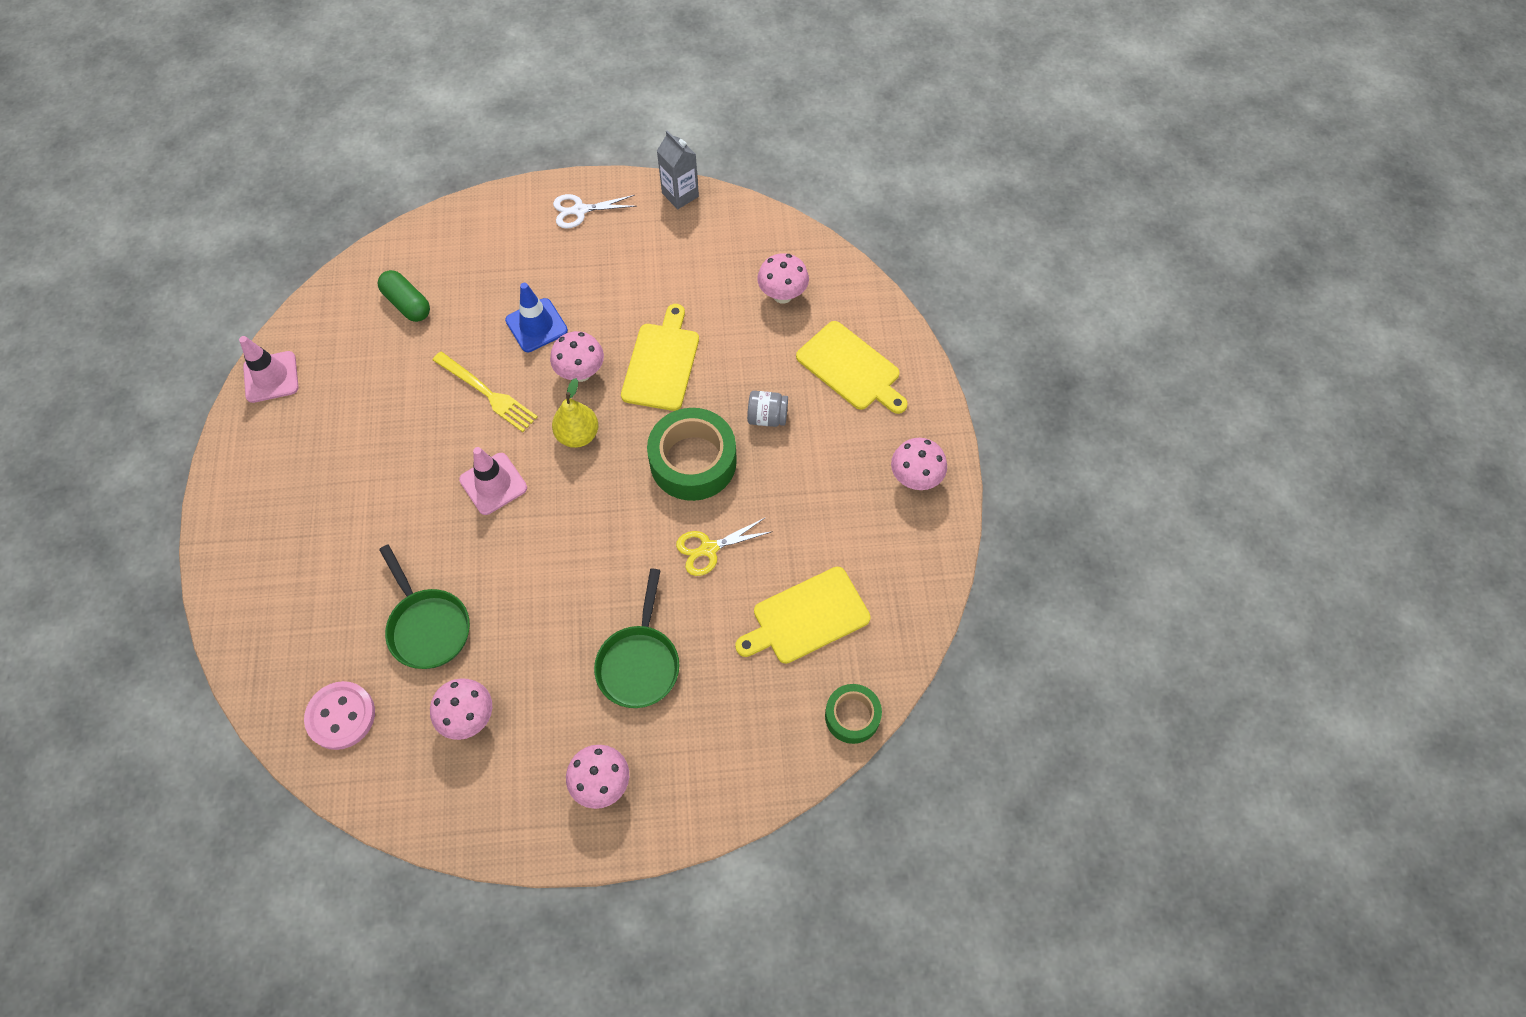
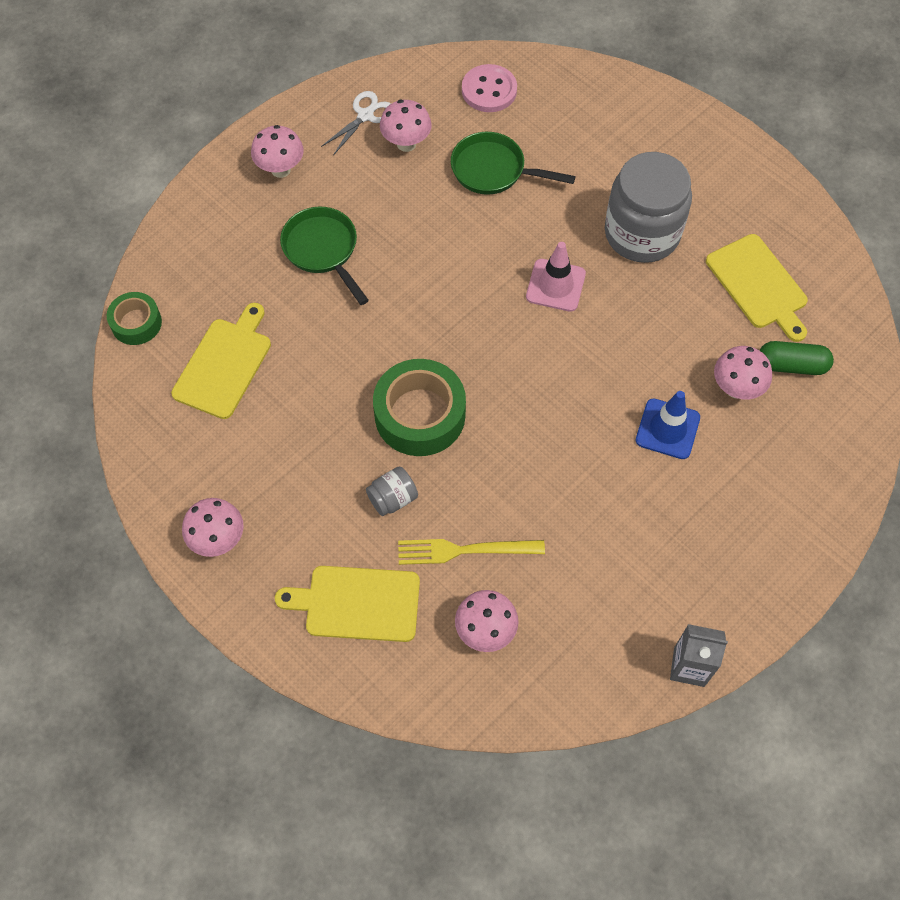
camera: 140 degrees right, 0 degrees up
pink traffic cone [239,336,299,403] -> none
yellow fork [433,352,538,432] -> yellow fork moved to [398,539,545,565]
pink mushroom [550,331,604,382] -> pink mushroom moved to [714,346,772,400]
yellow pear [552,378,598,448] -> none
white scissors [553,194,637,229] -> white scissors moved to [321,91,391,154]
yellow cutting board [621,304,699,411] -> yellow cutting board moved to [706,234,808,342]
yellow scissors [676,517,773,576] -> none
none -> grey jar [605,152,692,263]

